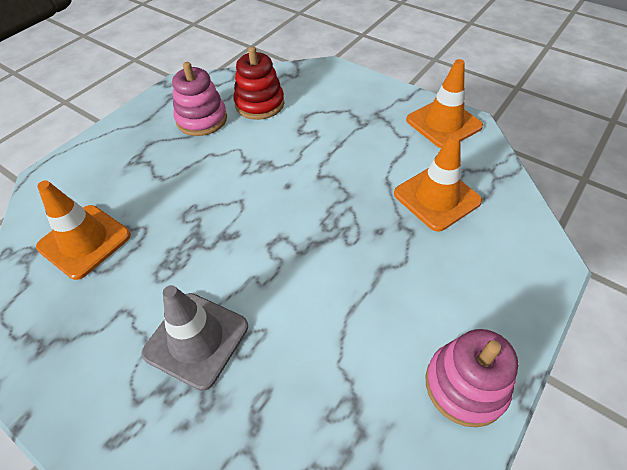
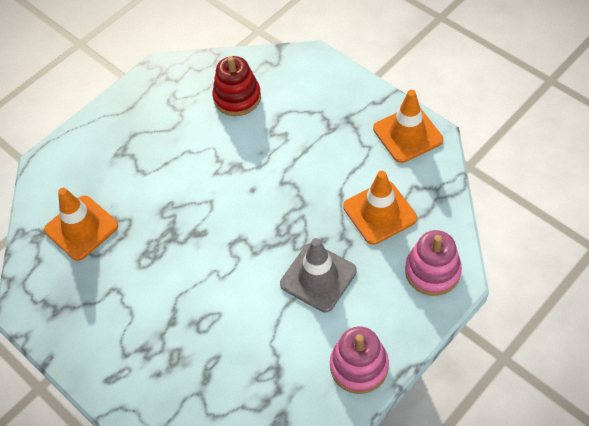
camera: 10 degrees right, 5 degrees up
grey traffic cone [141,285,248,391] -> grey traffic cone moved to [280,238,357,312]
pink stacking toy [172,62,227,136] -> pink stacking toy moved to [405,230,462,296]

